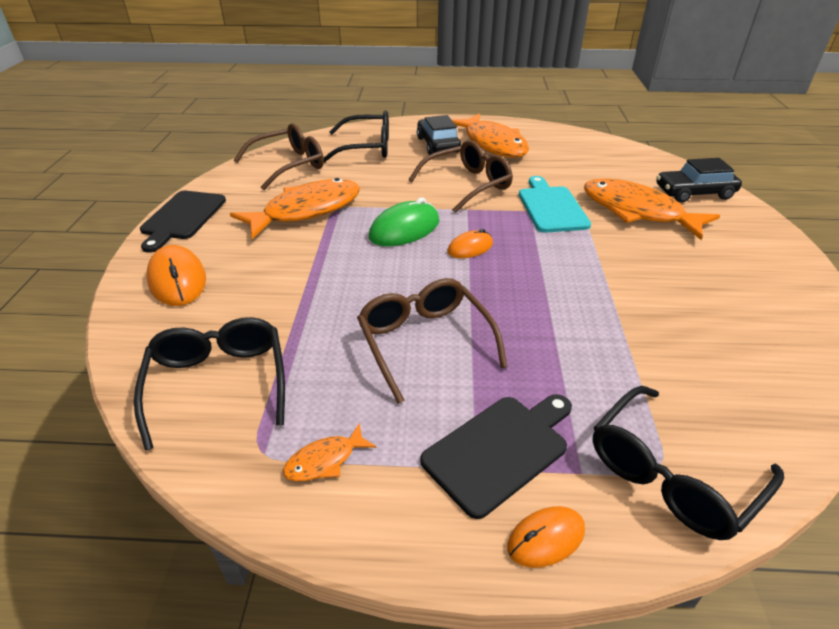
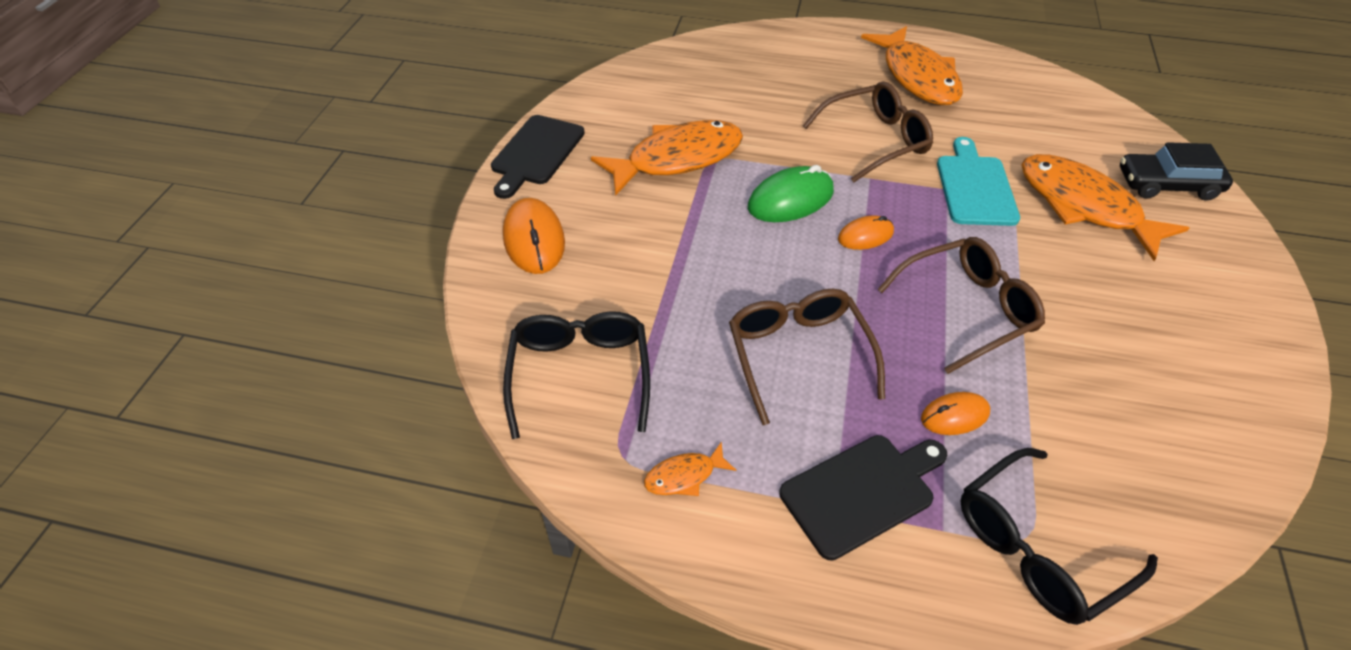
camera: 10 degrees right, 10 degrees up
brown glasses [234,123,324,190] -> brown glasses moved to [877,237,1045,374]
black glasses [324,110,389,162] -> none
black car [417,115,461,155] -> none
orange mouse [507,506,585,568] -> orange mouse moved to [921,392,990,435]

